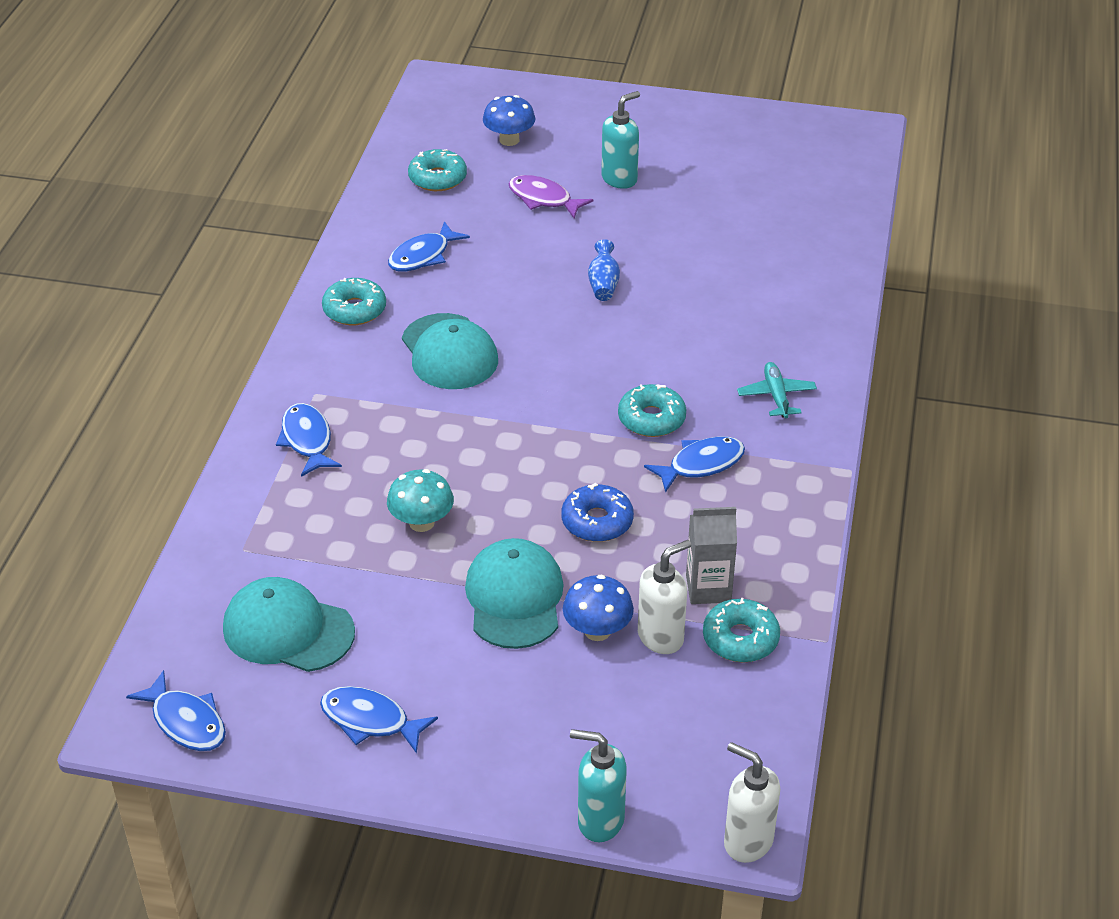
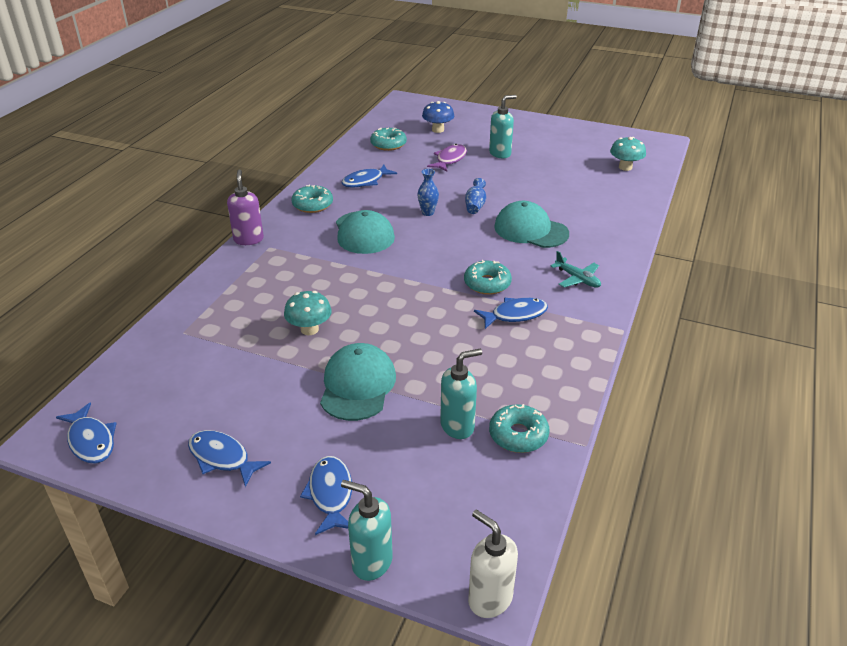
camera: 10 degrees right, 5 degrees down
turquoise cap [223,577,355,672] -> turquoise cap moved to [494,201,569,248]
blue fish [276,403,342,477] -> blue fish moved to [300,456,352,535]
purple fish [508,175,593,218] -> purple fish turned 75 degrees clockwise [427,144,467,172]
blue donut [561,483,634,542] -> none
blue mushroom [563,574,634,641] -> none
white soap dispenser [638,540,691,654] -> turquoise soap dispenser [440,349,482,439]
grey carton [686,507,737,604] -> none
turquoise plane [737,362,817,418] -> turquoise plane turned 135 degrees clockwise [550,251,601,288]
none -> purple soap dispenser [227,169,264,245]
none -> blue vase [417,169,439,216]
none -> turquoise mushroom [610,137,646,171]

